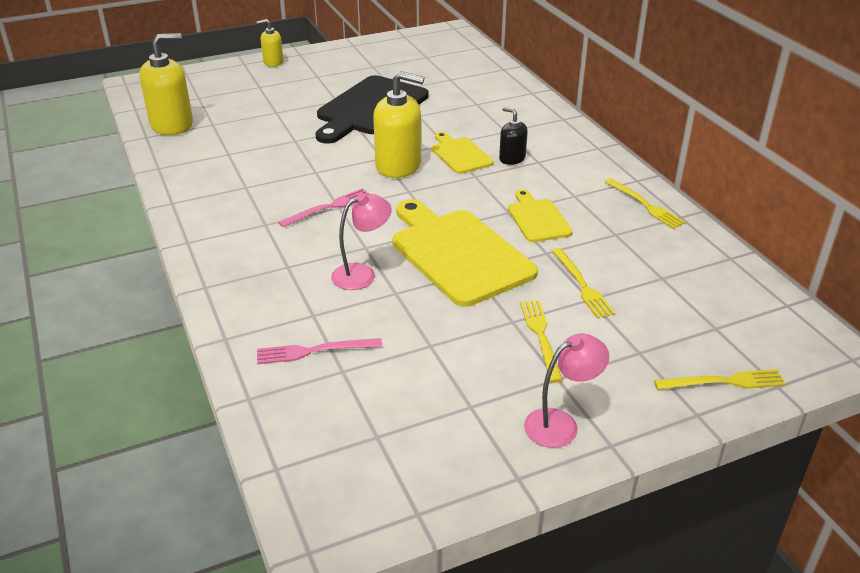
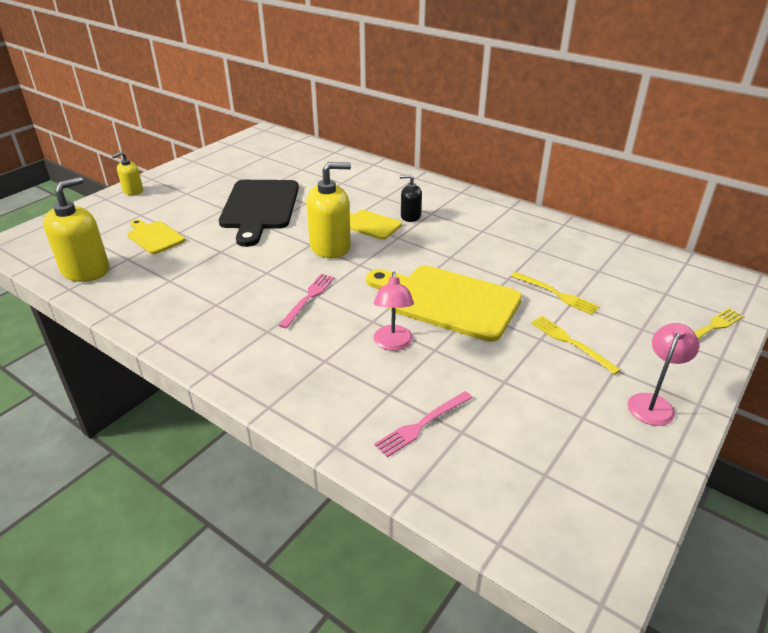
camera: 30 degrees left, 0 degrees up
pink lamp [331,193,392,290] -> pink lamp turned 150 degrees clockwise [373,272,414,351]
yellow cutting board [508,189,573,242] -> yellow cutting board moved to [127,219,185,254]
yellow fork [604,178,686,229] -> none

